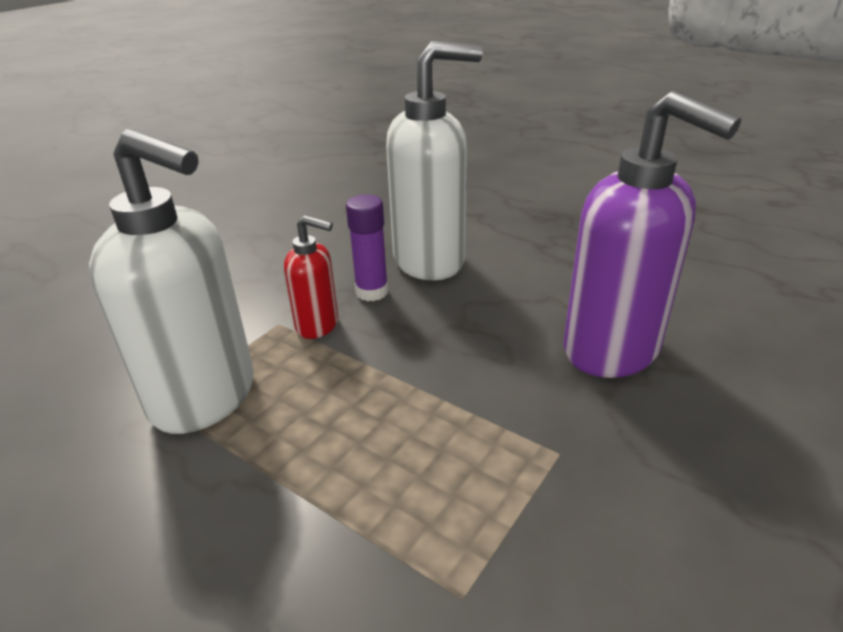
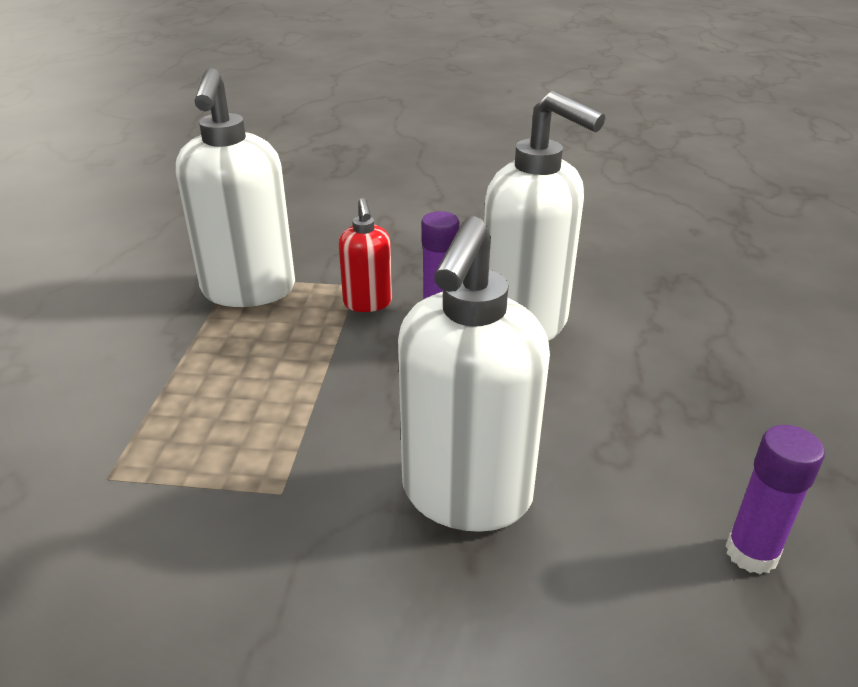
camera: 60 degrees right, 0 degrees up
purple soap dispenser [564,91,741,378] -> white soap dispenser [398,216,550,532]
none -> purple glue stick [726,425,825,574]

